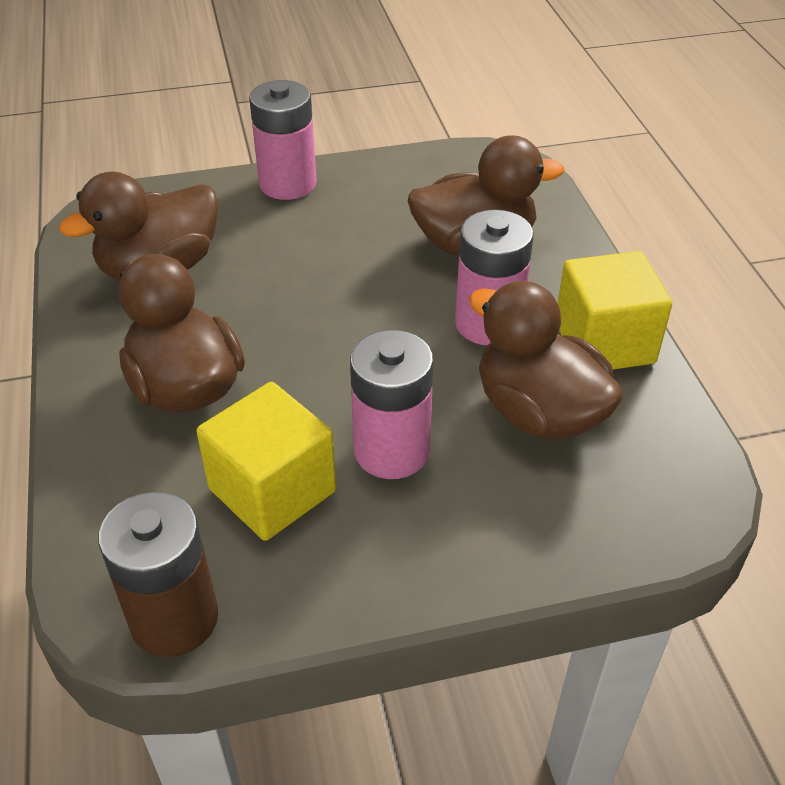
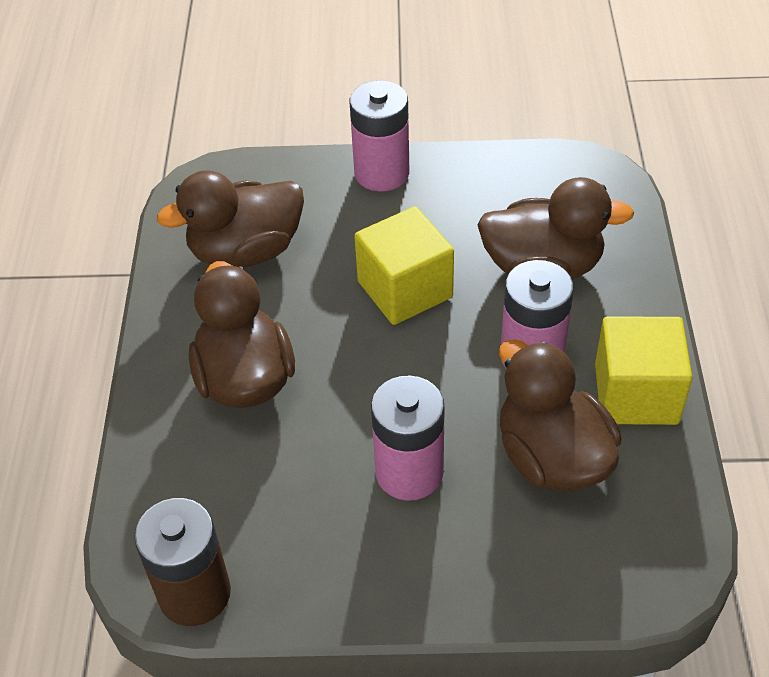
camera: 15 degrees right, 5 degrees up
yellow cube [196,382,336,541] -> yellow cube moved to [354,207,454,325]

